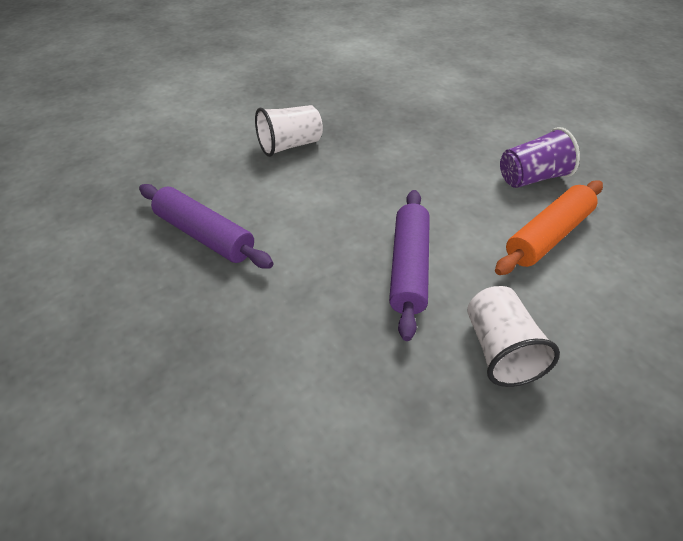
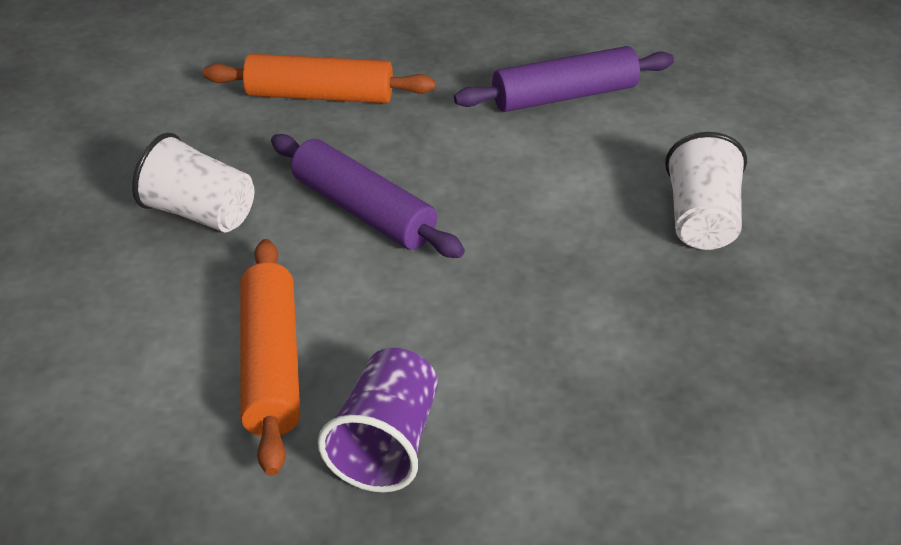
camera: 125 degrees right, 5 degrees down
none -> orange rolling pin [203,54,435,103]

